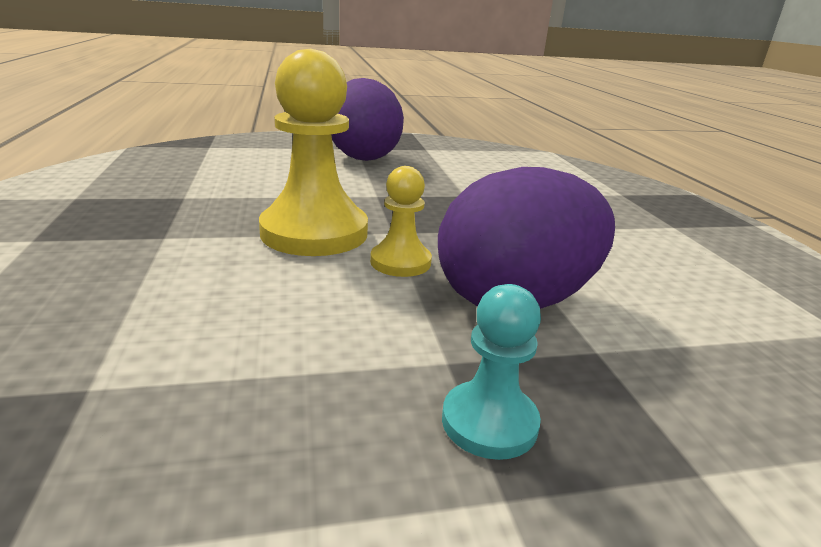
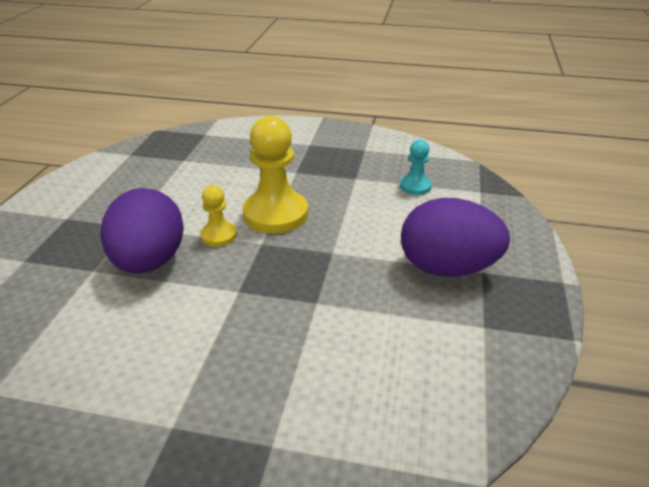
camera: 115 degrees right, 10 degrees up
turquoise pawn [442,284,541,460] -> turquoise pawn moved to [400,140,432,195]

